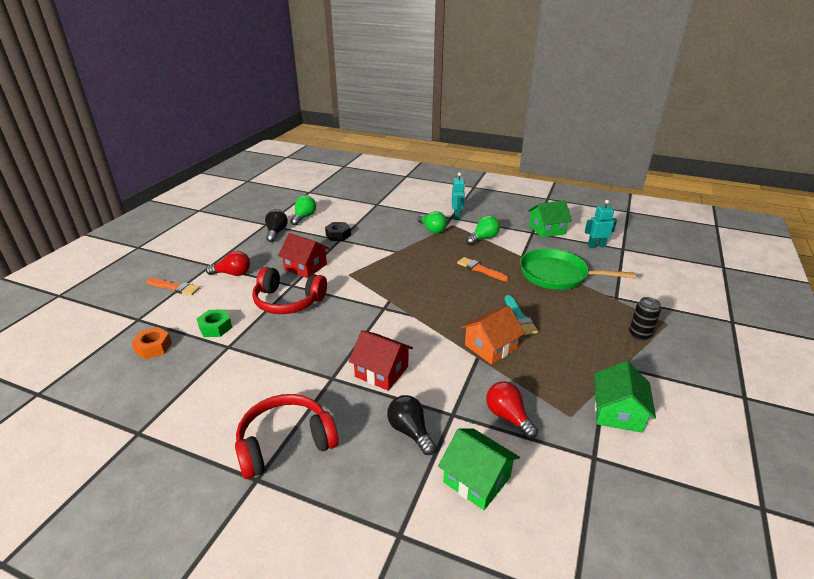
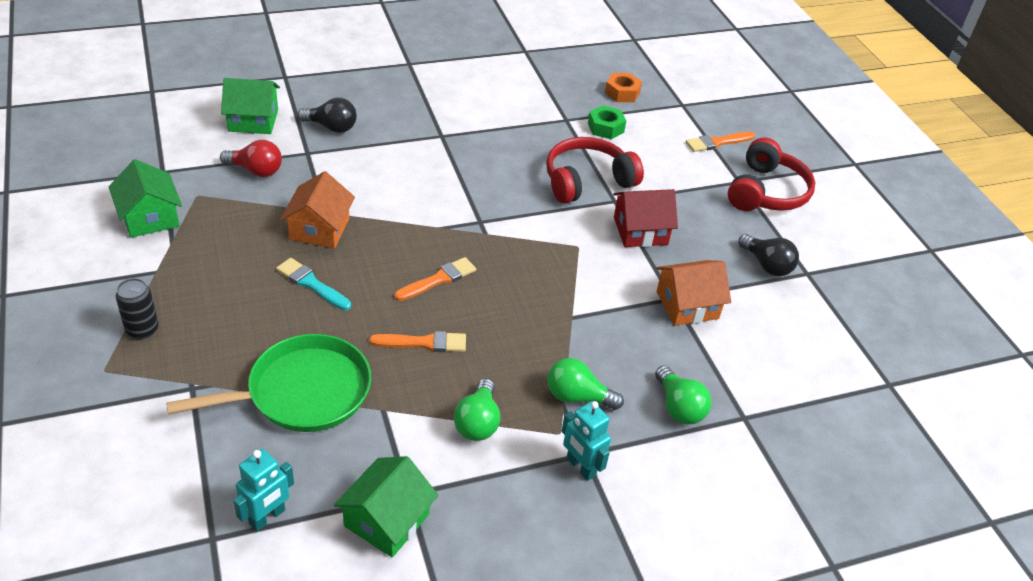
camera: 135 degrees right, 10 degrees up
red light bulb [206,251,250,276] -> none
red headphones [235,394,339,479] -> red headphones moved to [728,138,815,211]
green light bulb [291,195,316,226] -> green light bulb moved to [655,365,711,424]
black nut [325,222,351,241] -> orange house [656,260,731,326]
red house [349,330,413,391] -> none
none -> orange brush [394,257,476,301]

